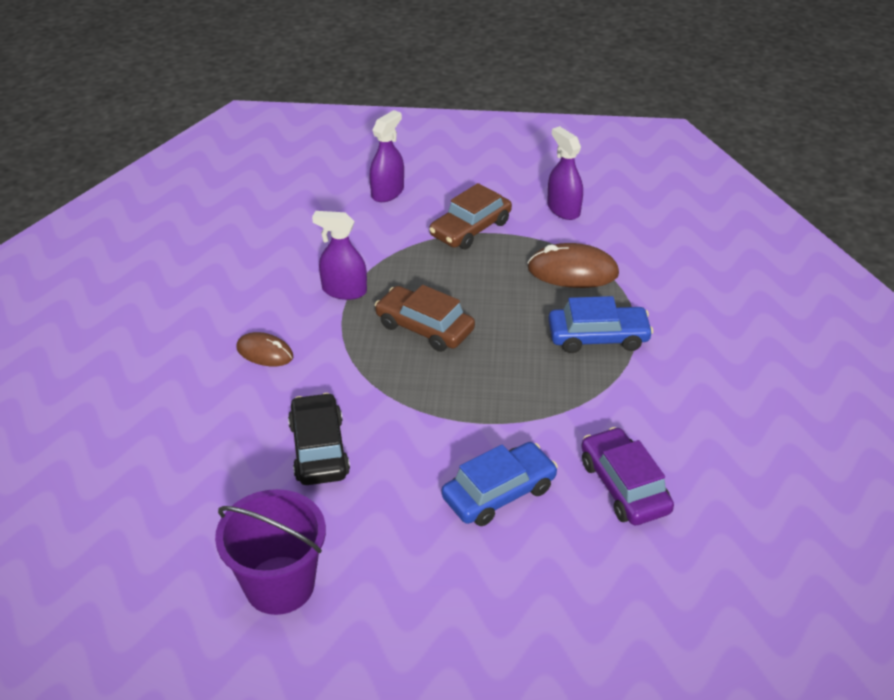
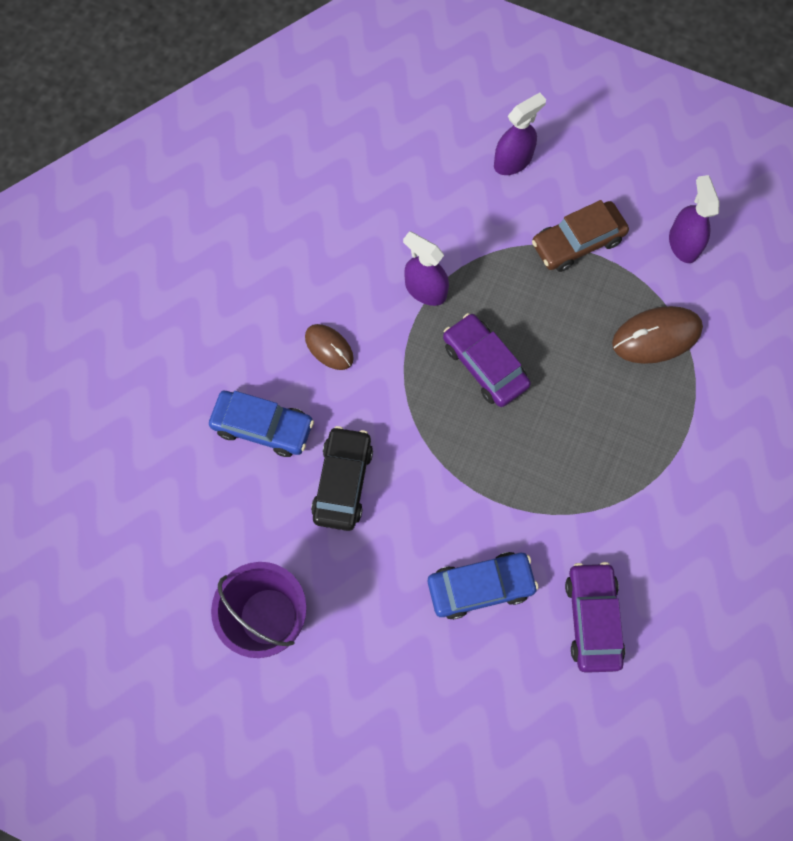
camera: 20 degrees right, 30 degrees up
brown car [375,285,475,352] -> purple car [443,313,531,407]
brown mouse [527,243,619,288] -> brown mouse turned 45 degrees counterclockwise [612,306,703,364]
blue car [548,296,653,353] -> blue car moved to [209,391,314,457]

